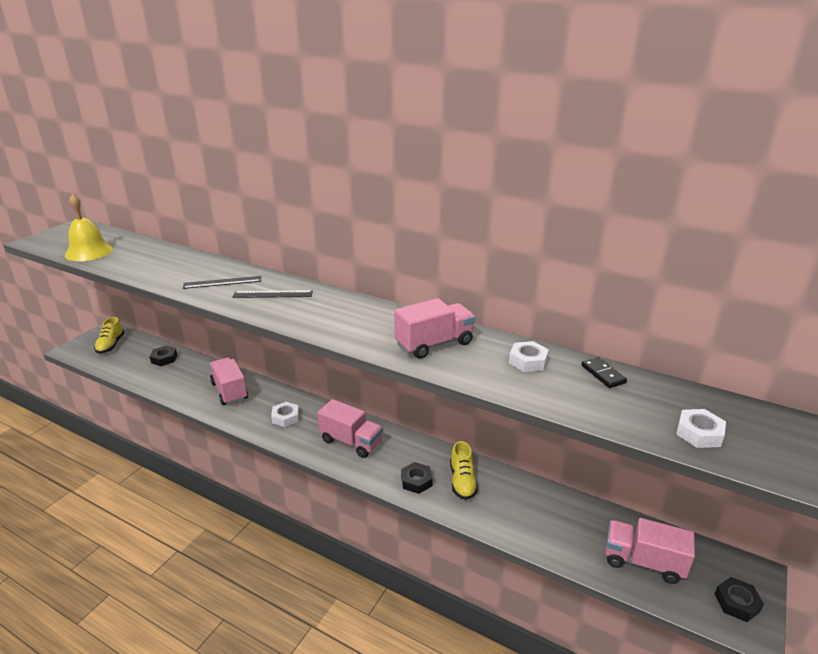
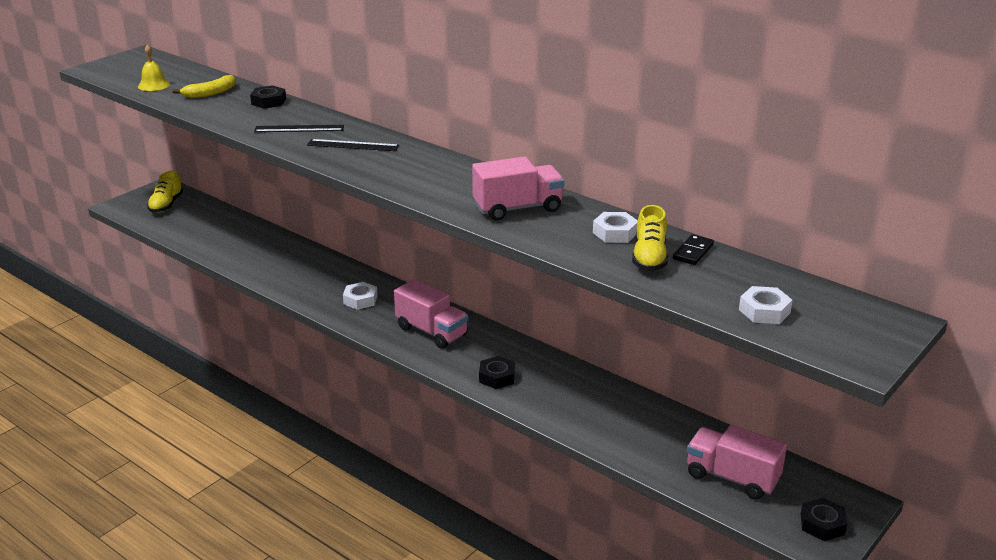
camera: 10 degrees right, 0 degrees up
yellow bell [65,194,113,261] -> yellow bell [138,45,170,91], size x0.59
black nut [150,346,177,366] -> black nut moved to [250,85,286,109]
pink truck [209,357,248,405] -> none
yellow shoe [450,441,478,500] -> yellow shoe moved to [632,205,668,271]
black domino [581,357,627,388] -> black domino turned 45 degrees clockwise [673,234,714,265]
none -> yellow banana [173,75,236,98]

